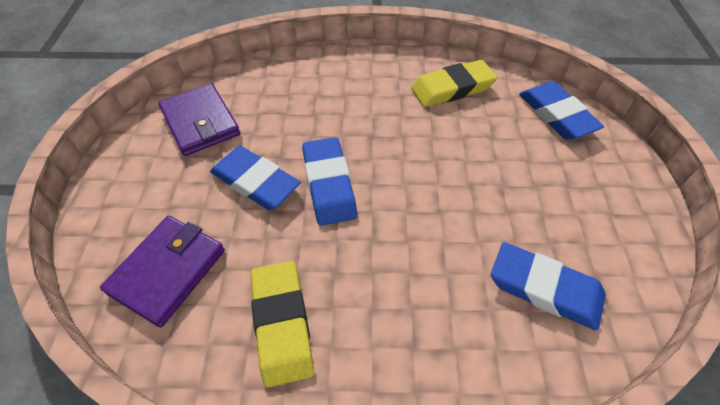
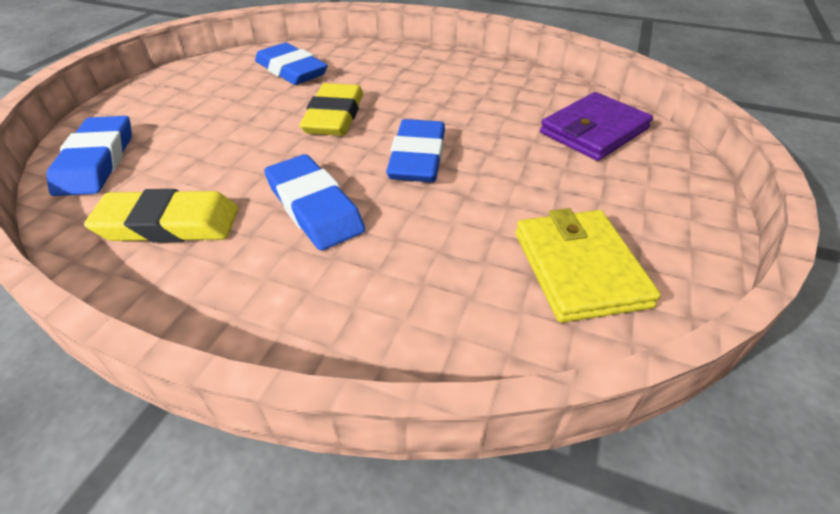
camera: 160 degrees left, 10 degrees down
purple wallet [158,83,240,156] -> yellow wallet [516,208,661,323]
blue eraser [210,146,301,210] -> blue eraser moved to [264,154,365,251]
yellow eraser [251,261,314,387] -> yellow eraser moved to [299,83,363,136]

